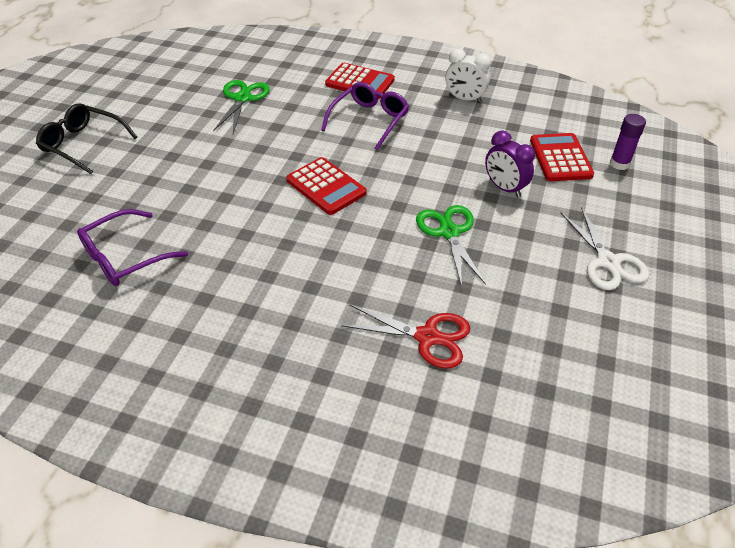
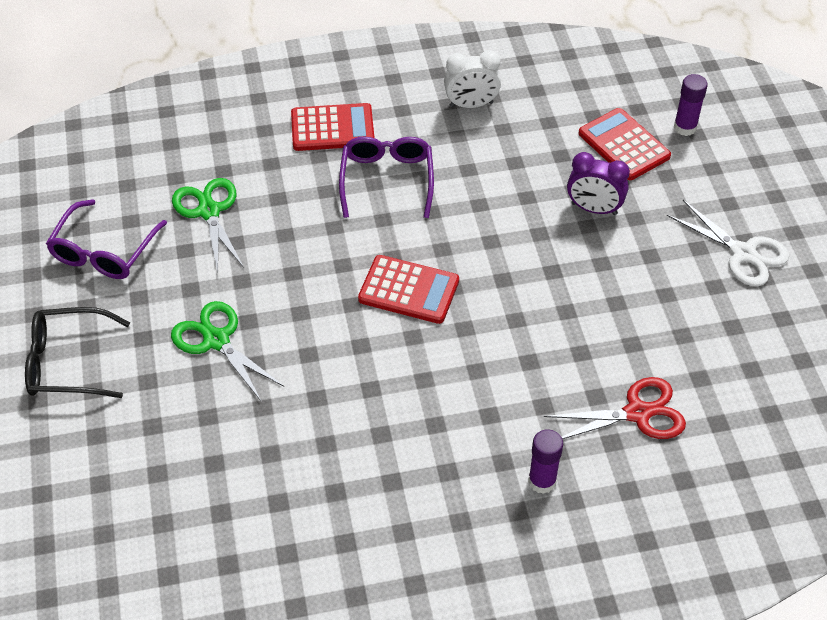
camera: 30 degrees left, 5 degrees up
purple glasses [77,209,188,286] -> purple glasses moved to [46,199,167,279]
green scissors [416,205,486,287] -> green scissors moved to [171,301,284,402]
none -> purple glue stick [528,429,563,494]

